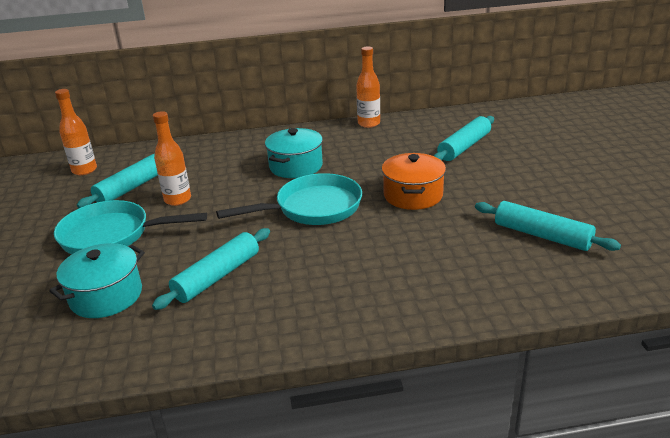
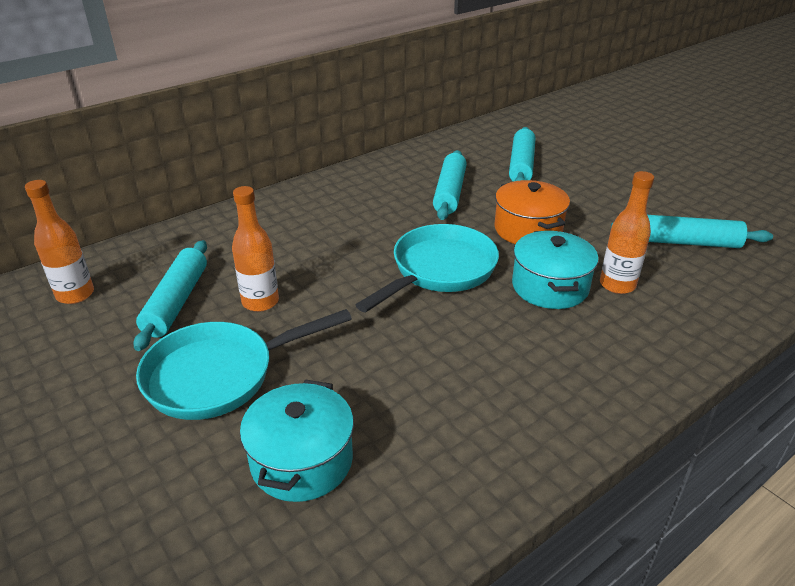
camera: 30 degrees left, 5 degrees up
turquoise rolling pin [152,228,270,310] -> turquoise rolling pin moved to [433,150,467,220]
turquoise pot [265,128,323,178] -> turquoise pot moved to [512,231,599,309]
orange bottle [356,47,380,128] -> orange bottle moved to [600,171,654,294]

